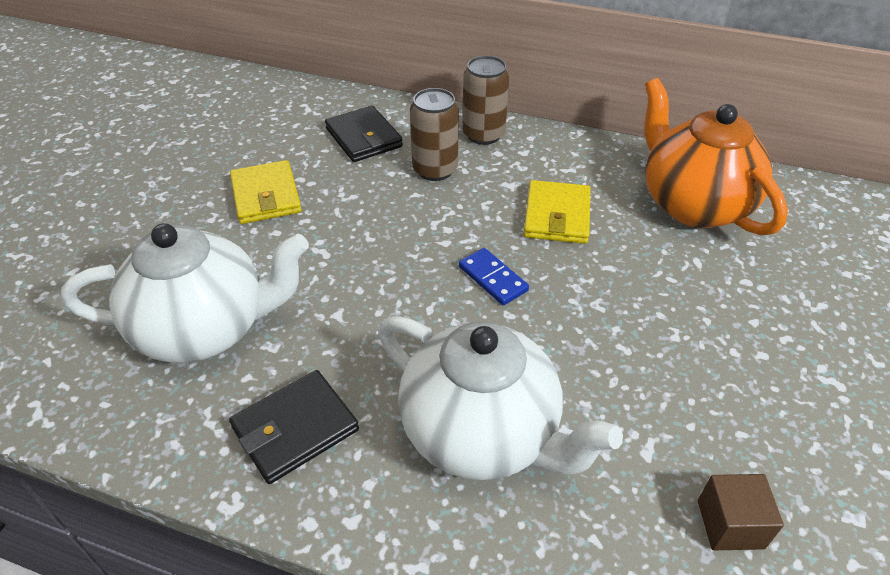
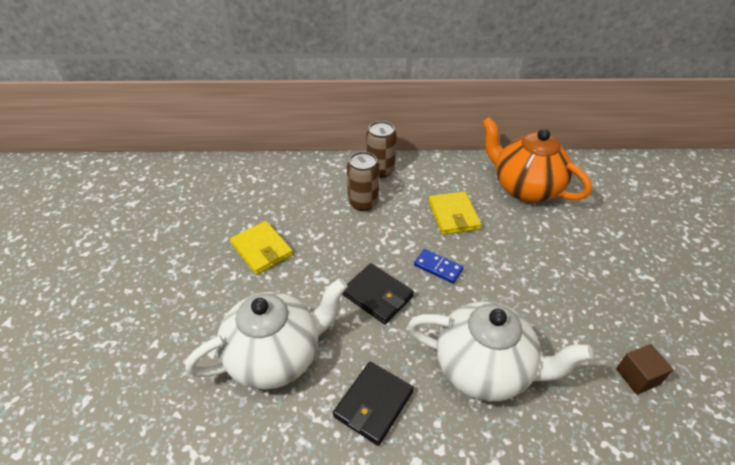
camera: 20 degrees left, 0 degrees up
black wallet [325,105,403,162] -> black wallet moved to [342,263,414,324]

